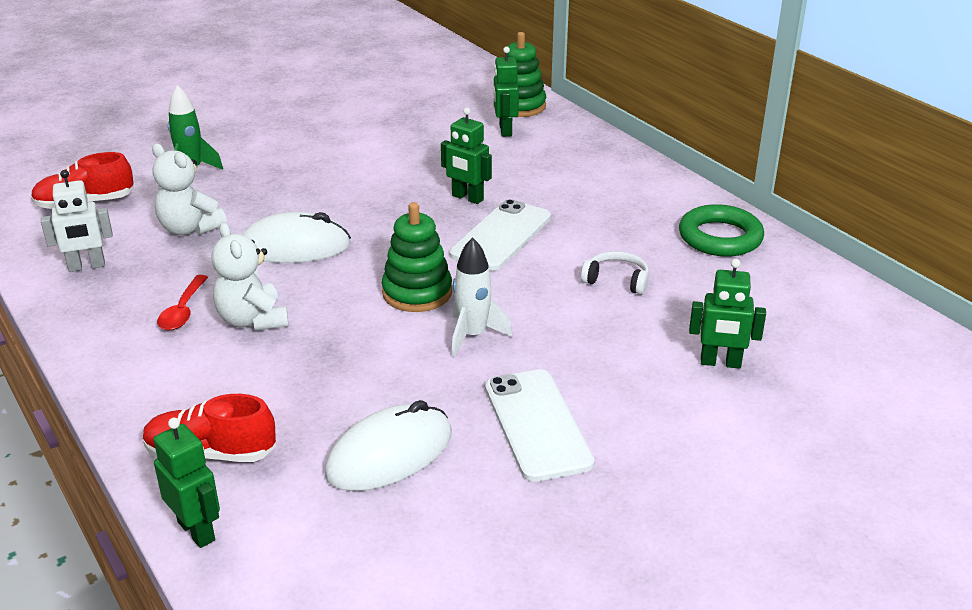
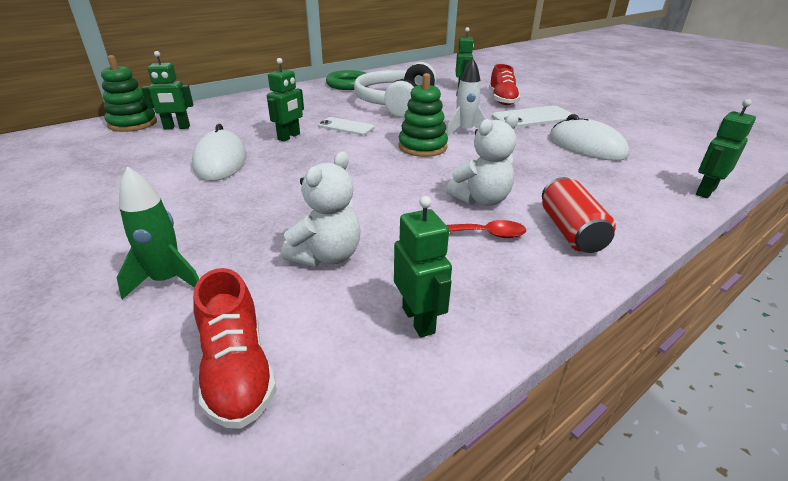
camera: 95 degrees left, 0 degrees up
white robot [41,170,113,272] -> green robot [394,196,452,338]
red shoe [143,394,276,462] -> red shoe moved to [489,64,521,105]
white mouse [243,212,351,263] -> white mouse moved to [192,124,247,181]
white phone [449,199,551,271] -> white phone [318,117,375,135], size x0.64
white headphones [581,251,649,295] -> white headphones [354,62,437,118], size x2.37
none -> red can [542,177,616,253]

